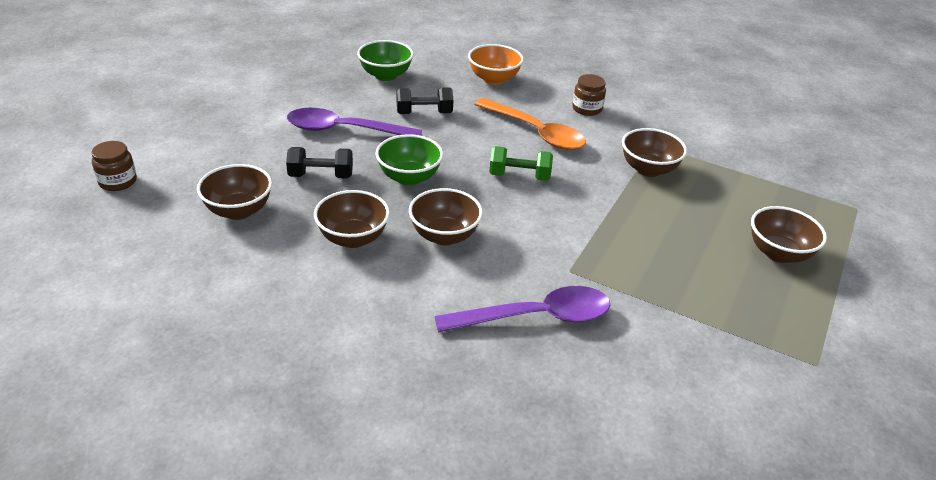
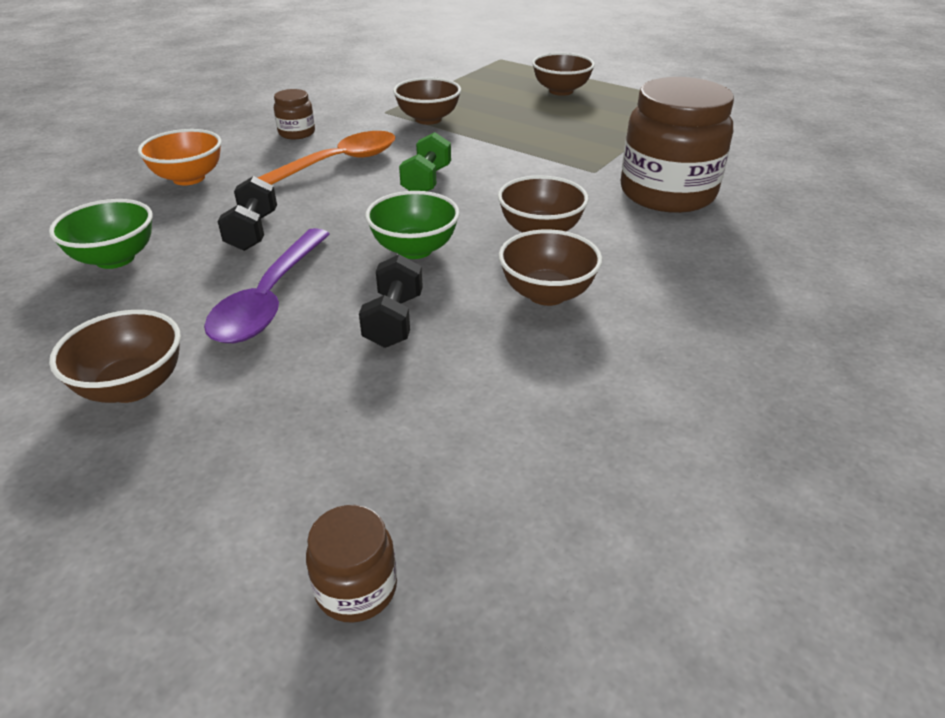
camera: 80 degrees left, 0 degrees up
brown bowl [197,164,272,220] -> brown bowl moved to [49,310,181,403]
purple spoon [435,286,610,333] -> brown jar [620,77,734,213]

